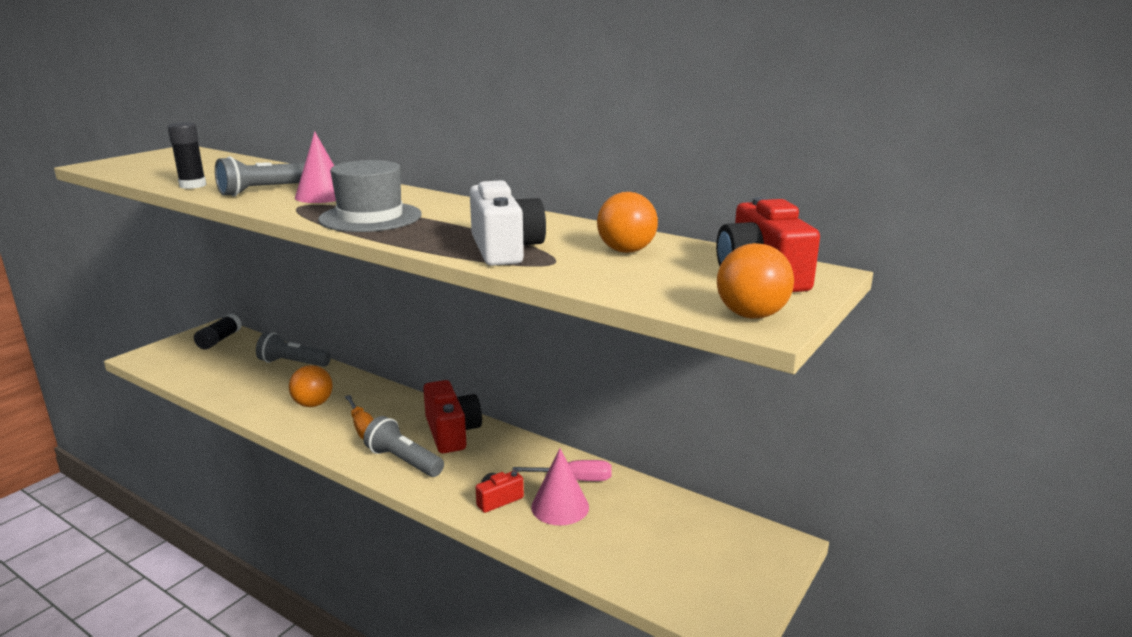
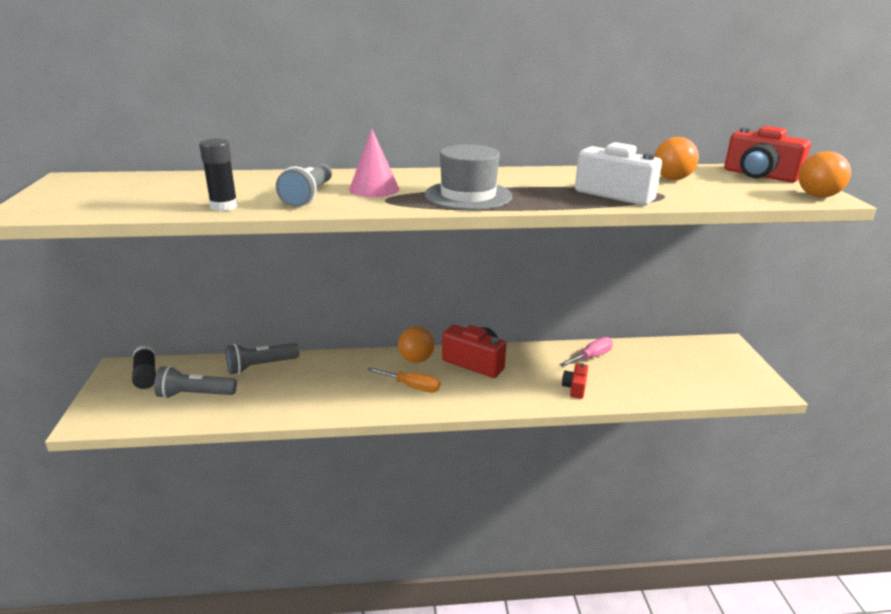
camera: 40 degrees left, 5 degrees up
orange ball [289,365,333,407] -> orange ball moved to [398,326,434,363]
grey flashlight [363,416,444,477] -> grey flashlight moved to [154,366,237,399]
pink cone [531,449,589,526] -> none

